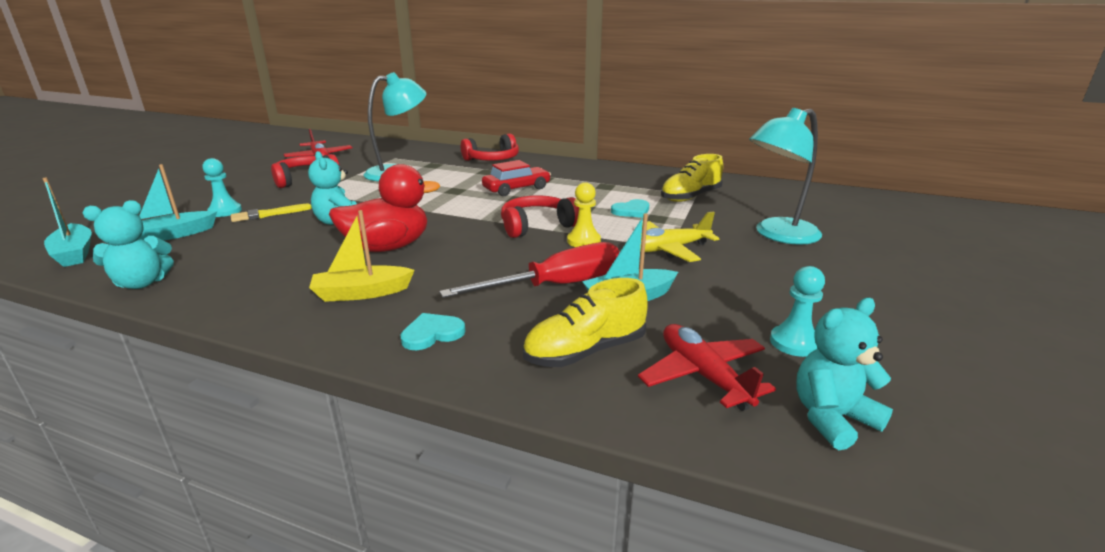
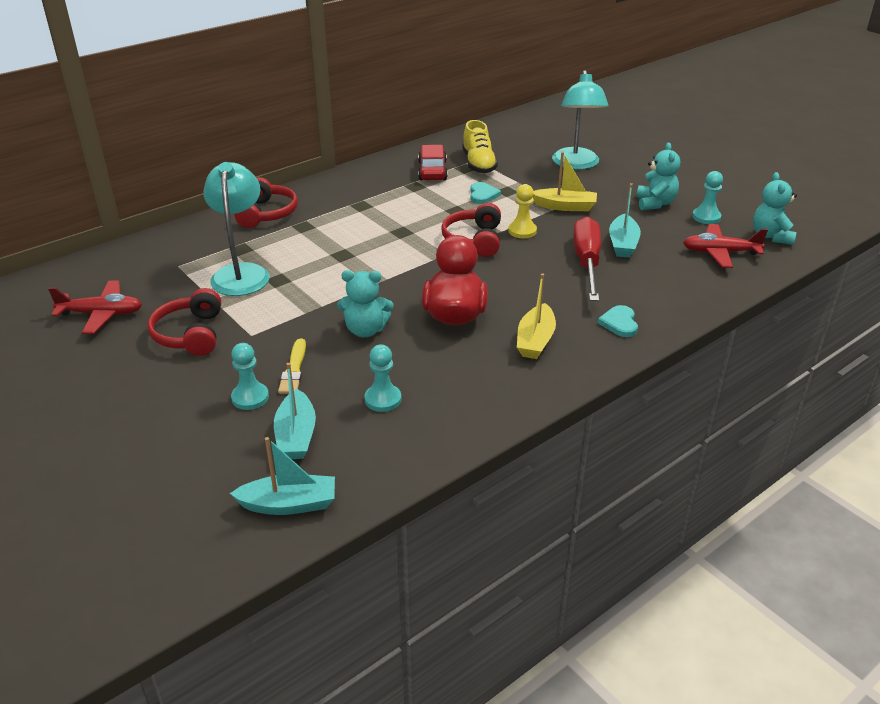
camera: 60 degrees left, 10 degrees up
turquoise teddy bear [83,200,174,289] -> turquoise teddy bear moved to [636,143,680,210]
red car [482,160,551,196] -> red car moved to [418,145,448,180]
yellow shoe [523,278,648,367] -> none
yellow plane [640,211,719,262] -> yellow boat [533,152,597,211]
none -> turquoise pawn [364,344,401,412]

